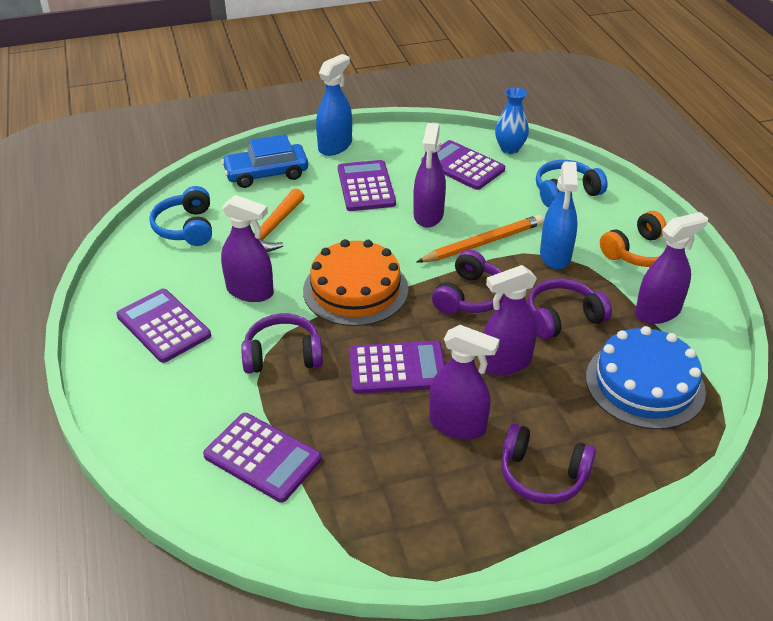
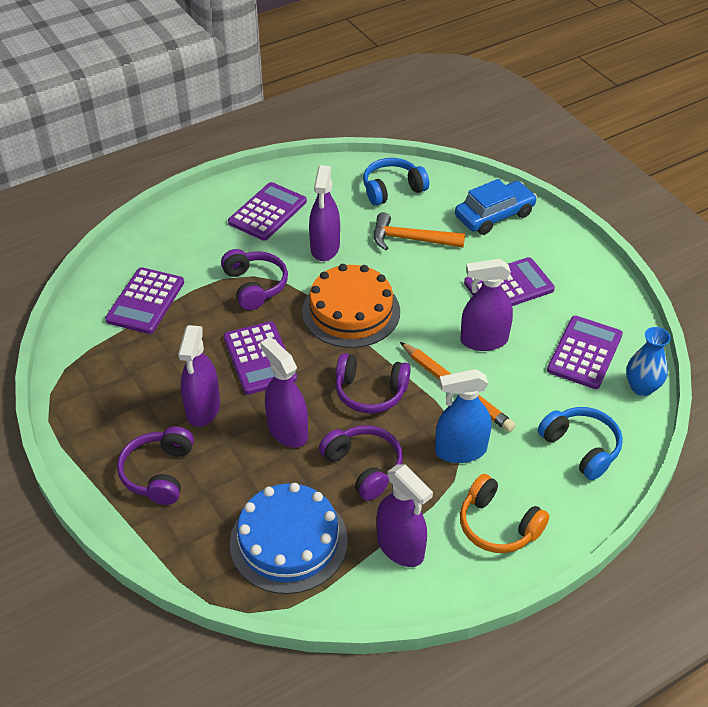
camera: 75 degrees right, 5 degrees up
blue car [221,134,308,188] -> blue car turned 90 degrees clockwise [455,179,537,235]
blue spray bottle [316,54,352,156] -> none

